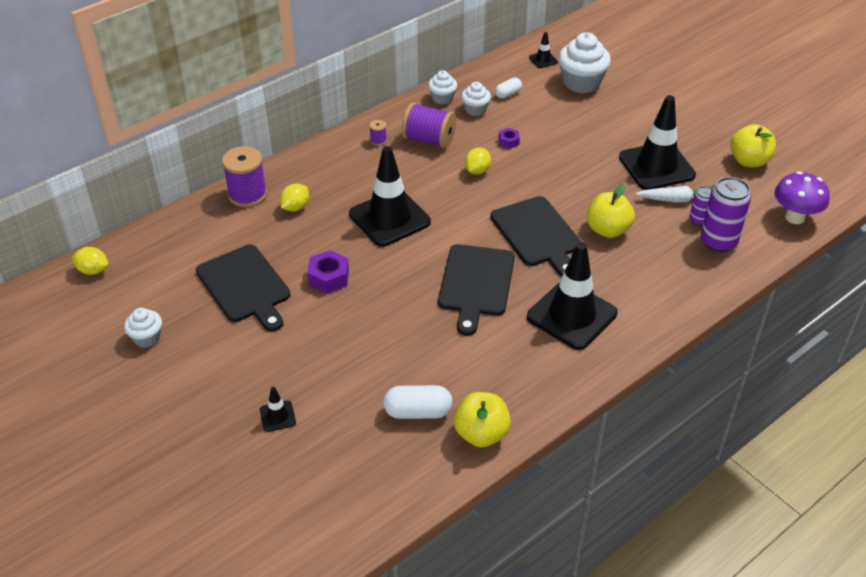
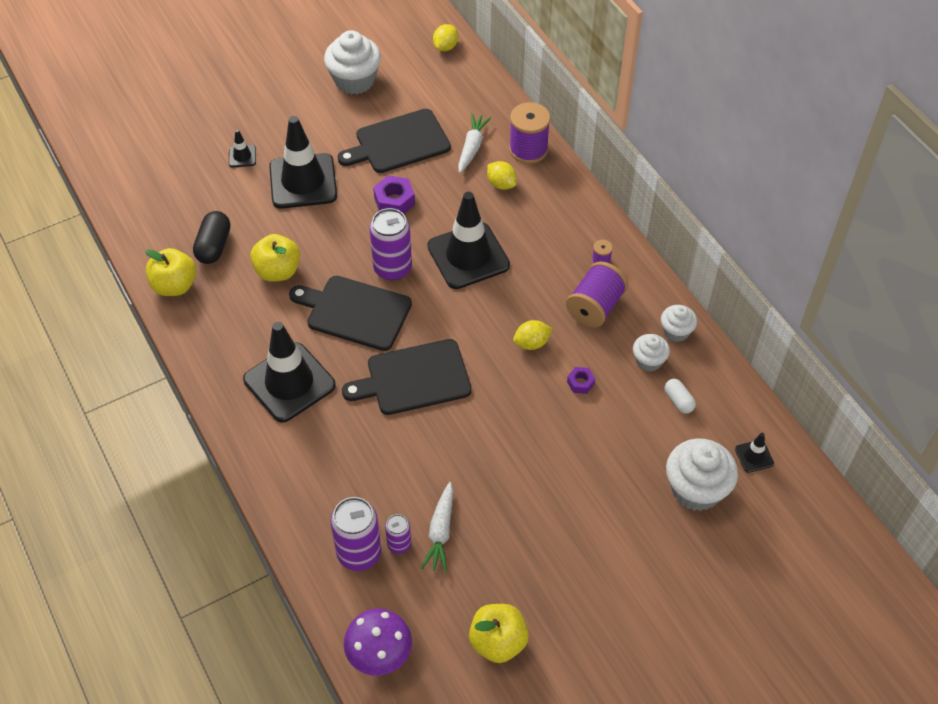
camera: 100 degrees right, 10 degrees up
white cupcake [124,308,162,348] -> white cupcake [324,30,381,94], size x1.79
white capsule [383,385,453,419] -> black capsule [193,211,230,264]
yellow lemon [465,147,491,175] -> yellow lemon turned 60 degrees counterclockwise [513,320,553,350]
yellow apple [587,184,635,238] -> yellow apple moved to [250,234,300,282]
black traffic cone [619,95,696,190] -> black traffic cone moved to [269,116,337,209]
none -> purple can [369,208,412,281]
none -> white carrot [458,113,491,173]

